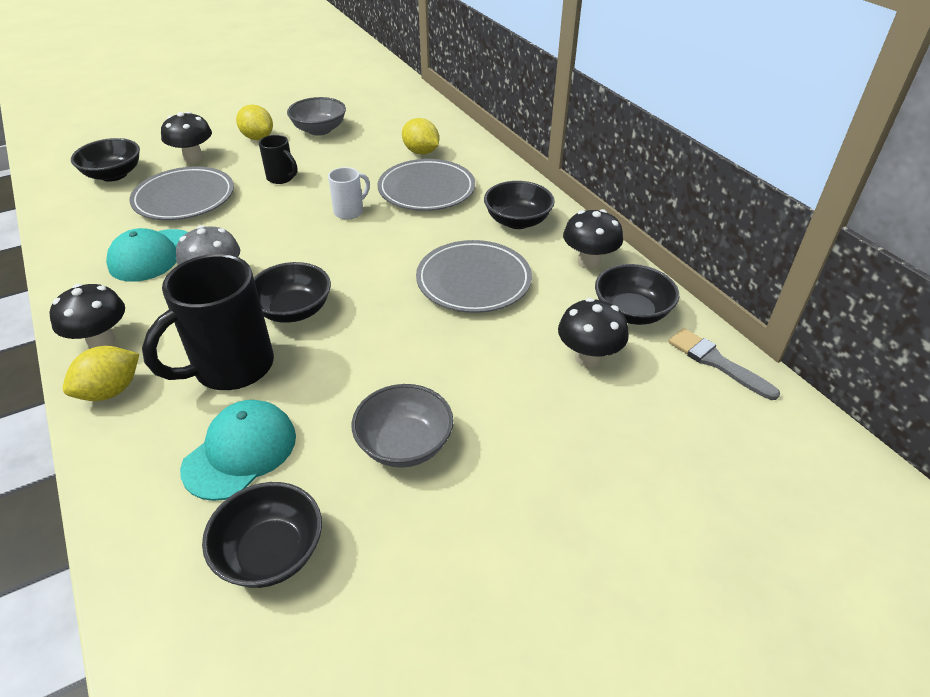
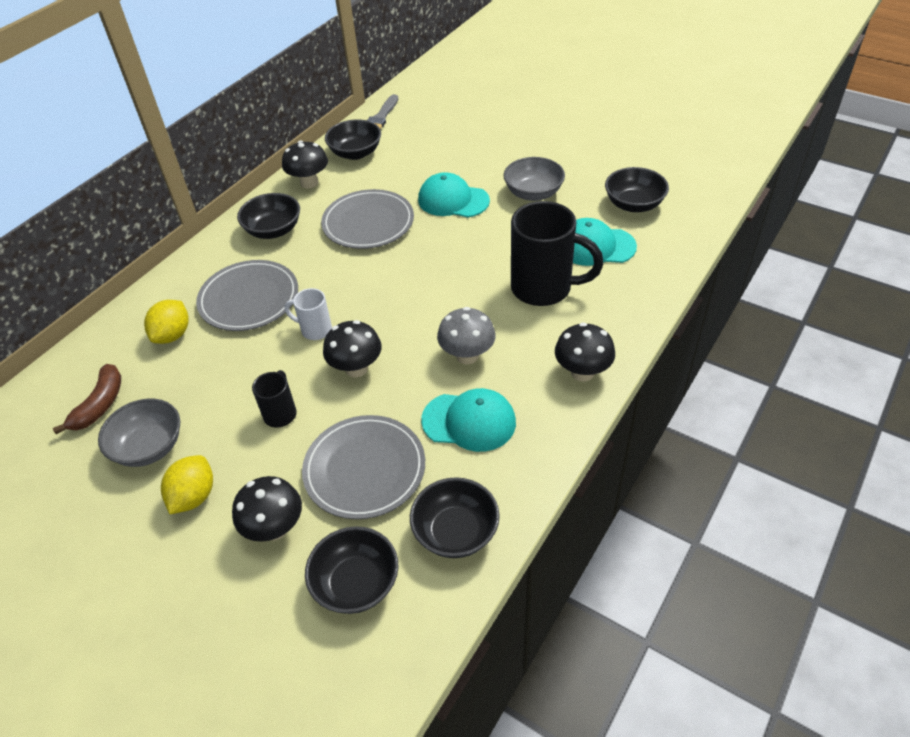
camera: 115 degrees left, 5 degrees up
yellow lemon [63,346,139,401] -> none
black bowl [254,262,331,323] -> black bowl moved to [410,477,500,558]
black mushroom [558,298,629,367] -> black mushroom moved to [323,320,382,377]
none -> brown banana [53,364,121,434]
none -> turquoise cap [418,172,490,218]

